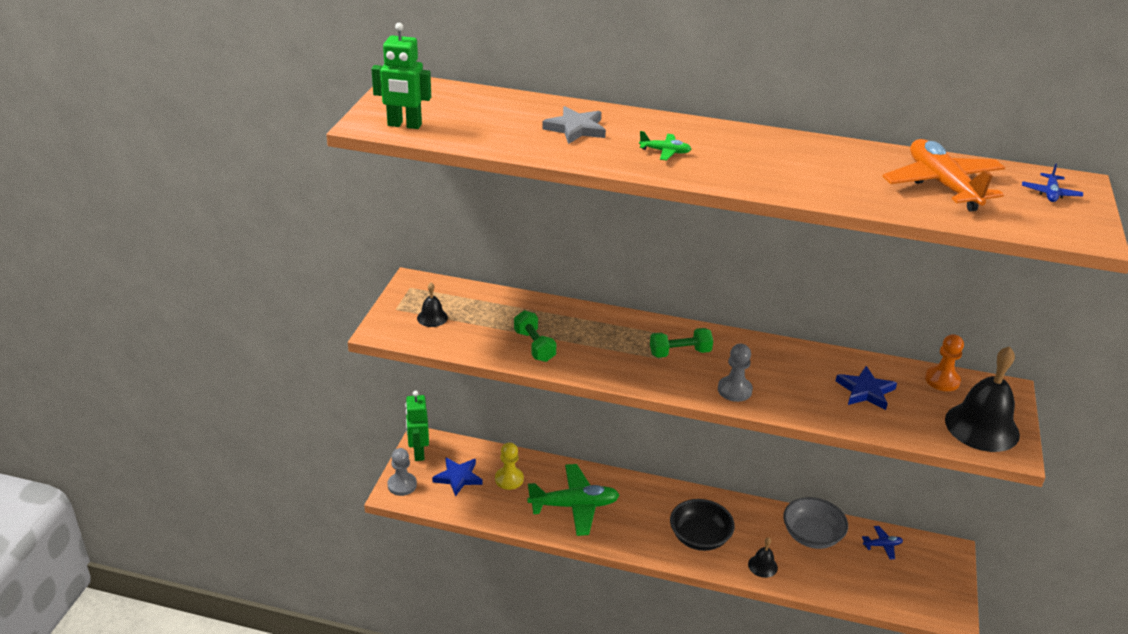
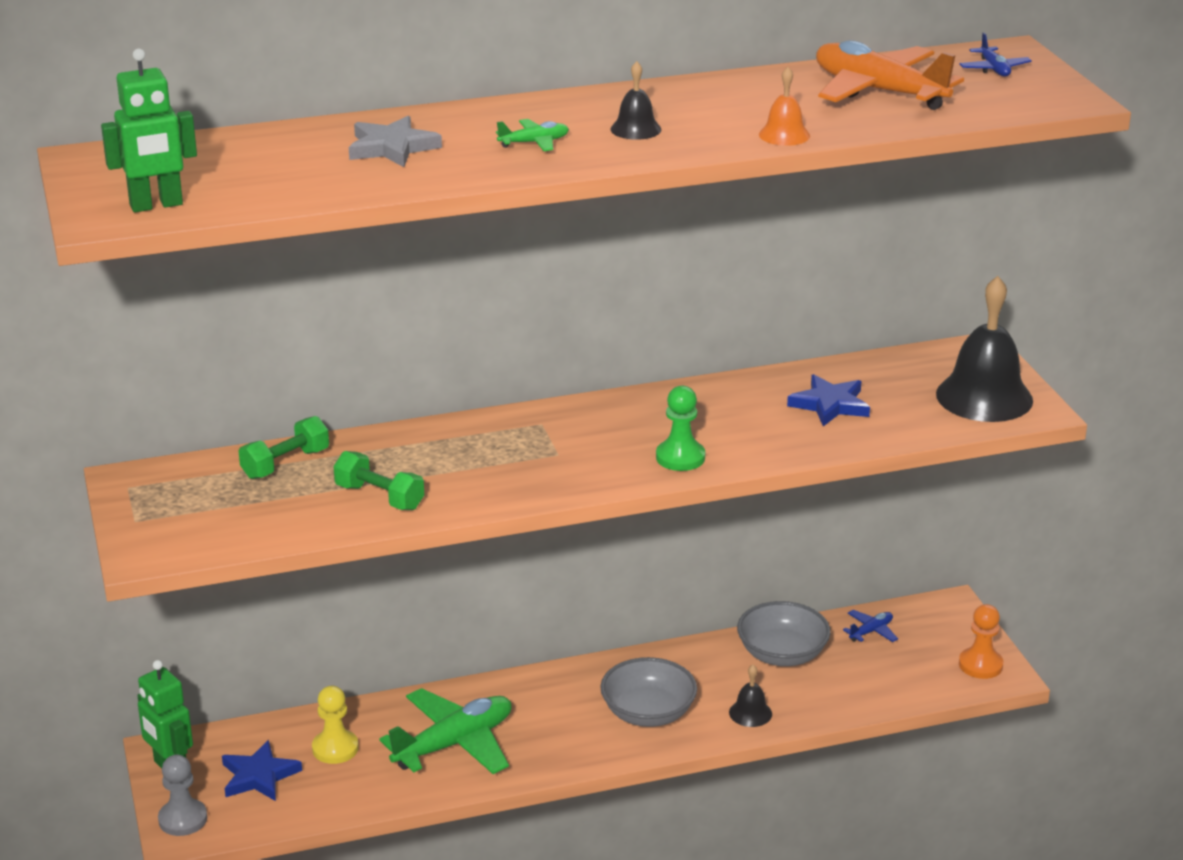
camera: 30 degrees left, 5 degrees down
black bell [417,282,448,327] -> black bell moved to [611,61,661,140]
green dumbbell [650,328,713,358] -> green dumbbell moved to [239,416,329,479]
black bowl [670,499,735,551] -> grey bowl [600,657,697,727]
grey pawn [718,344,753,402] -> green pawn [656,386,705,471]
orange pawn [925,334,964,391] -> orange pawn moved to [959,604,1004,679]
none -> orange bell [759,67,810,146]

